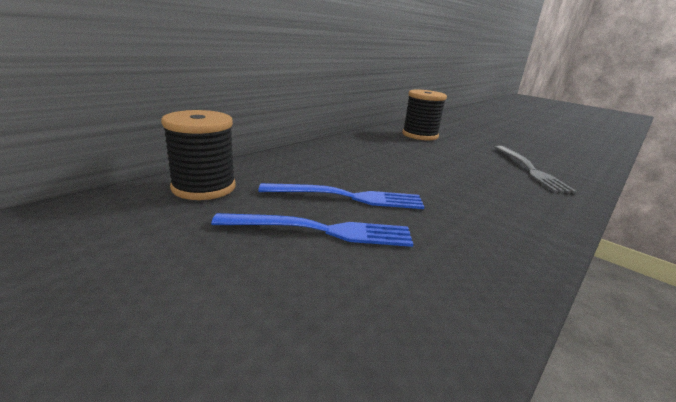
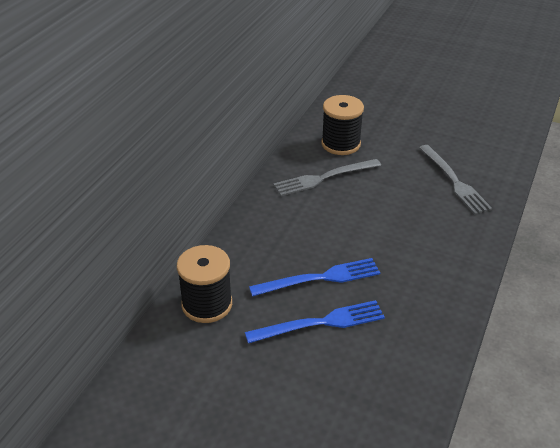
camera: 15 degrees left, 15 degrees up
none -> grey fork [273,159,381,196]

